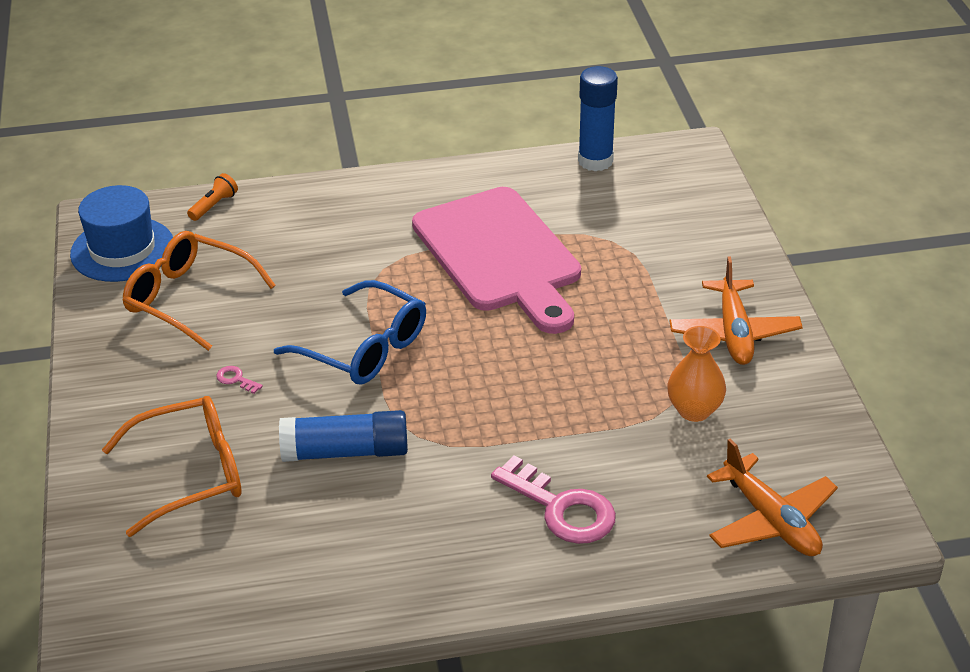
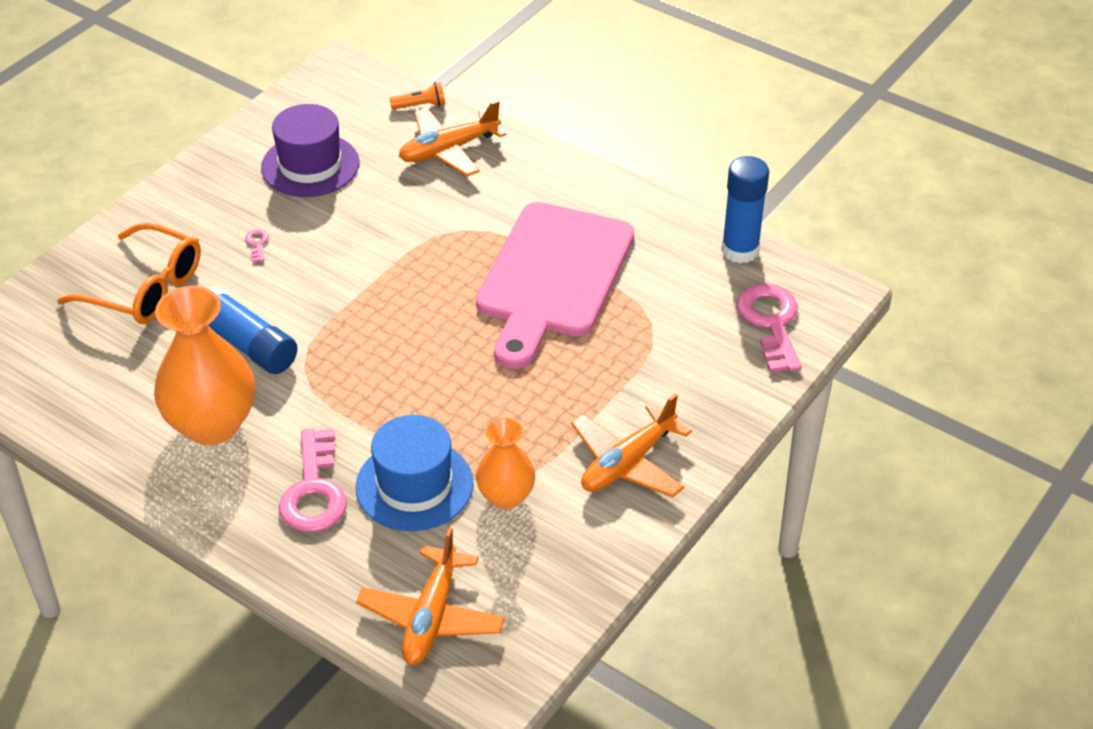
camera: 45 degrees right, 5 degrees up
blue hat [70,185,173,282] -> blue hat moved to [356,415,473,531]
orange glasses [122,231,276,351] -> purple hat [261,104,359,197]
blue glasses [274,280,426,385] -> none
none -> orange vase [154,286,255,445]
none -> orange plane [399,100,506,176]
none -> pink key [737,284,802,373]

